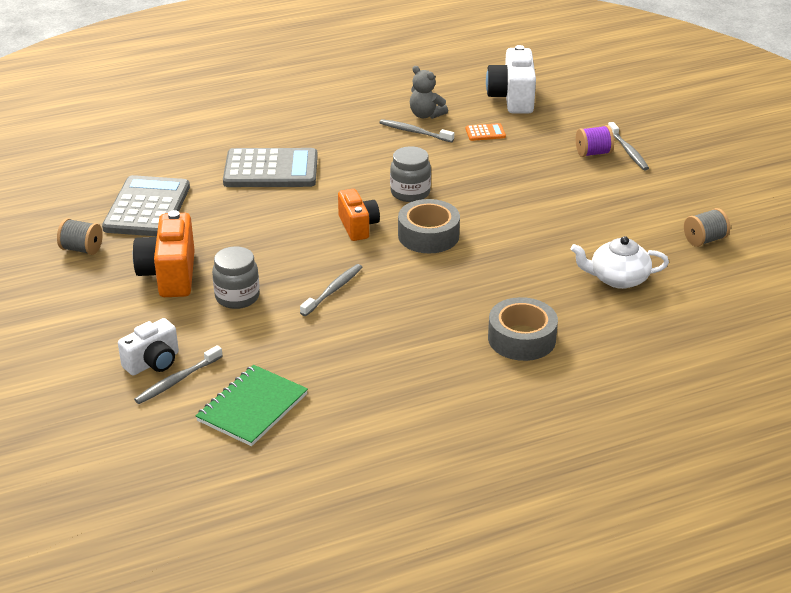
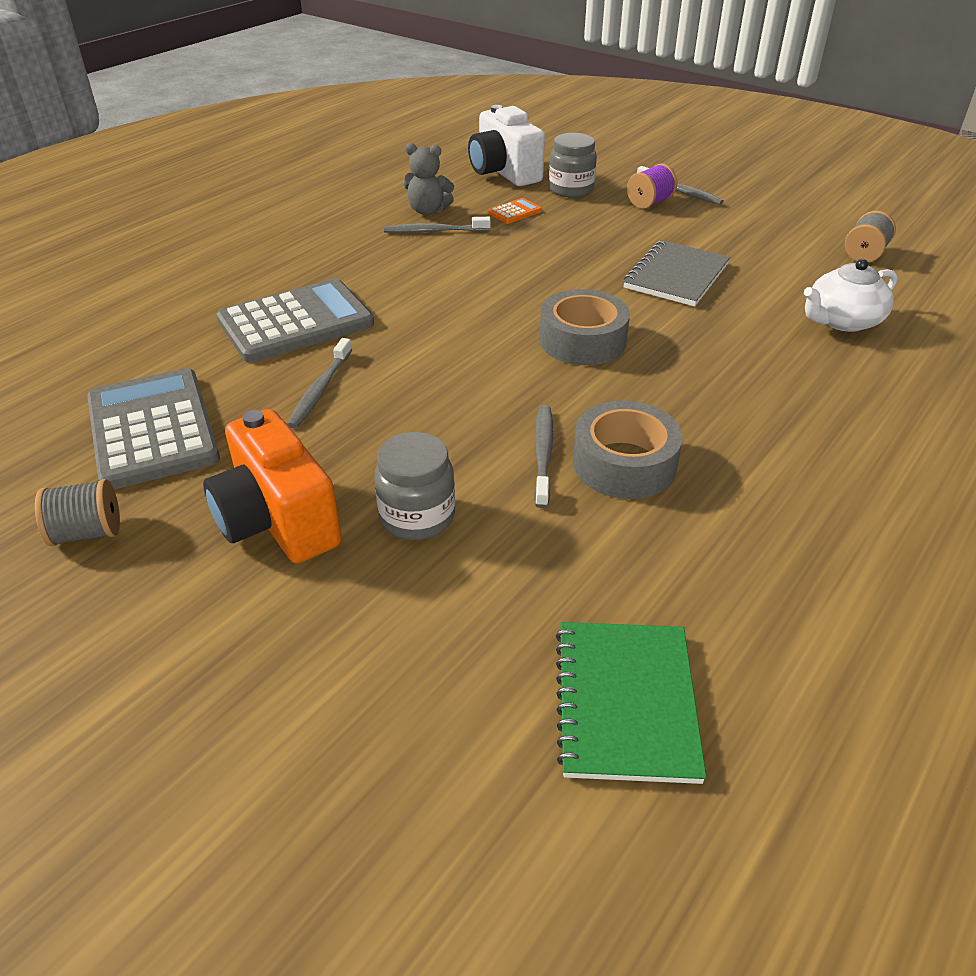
camera: 30 degrees left, 5 degrees up
white camera [118,318,179,376] -> none
grey toothbrush [134,345,223,404] -> grey toothbrush moved to [287,338,352,429]
orange camera [338,189,380,241] -> none
grey jar [390,146,431,202] -> grey jar moved to [549,133,597,198]
grey tape [488,297,558,361] -> grey tape moved to [573,401,683,499]
none -> grey notebook [623,240,730,307]

